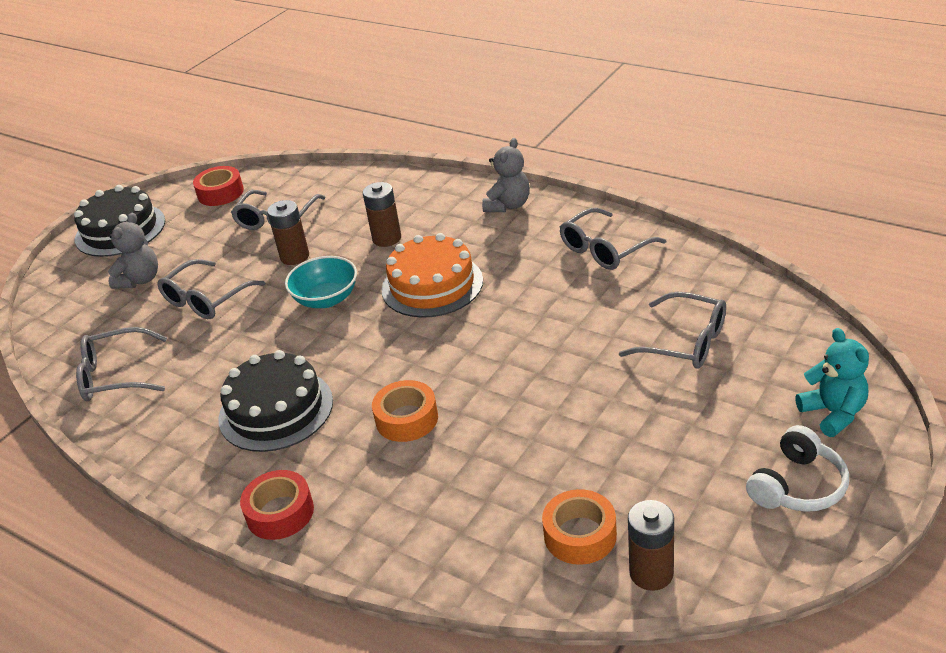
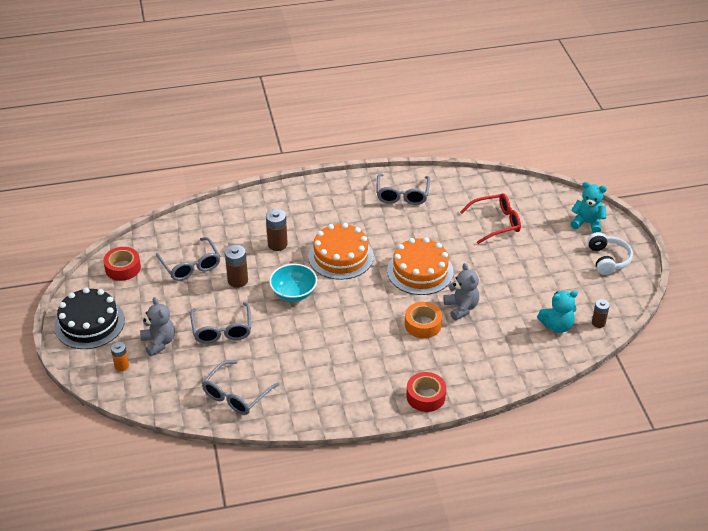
camera: 50 degrees left, 5 degrees up
black cake [218,350,333,452] -> none
grey teddy bear [482,138,530,212] -> grey teddy bear moved to [443,263,479,320]
orange tape [542,489,617,565] -> turquoise teddy bear [537,290,578,333]
grey glasses [619,292,726,368] -> red glasses [460,193,521,244]
brown battery [628,500,674,591] -> brown battery [592,299,610,328], size x0.65
none -> orange battery [111,342,129,371]
none -> orange cake [387,237,454,295]

